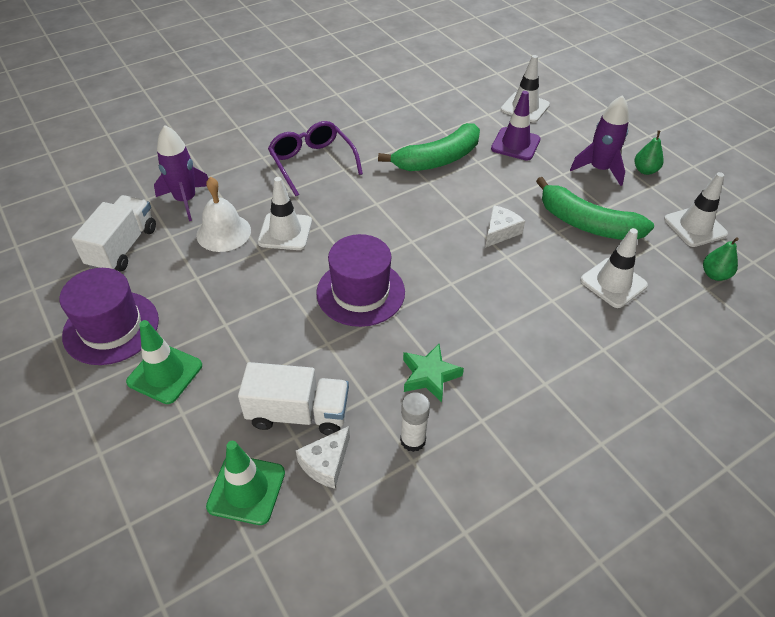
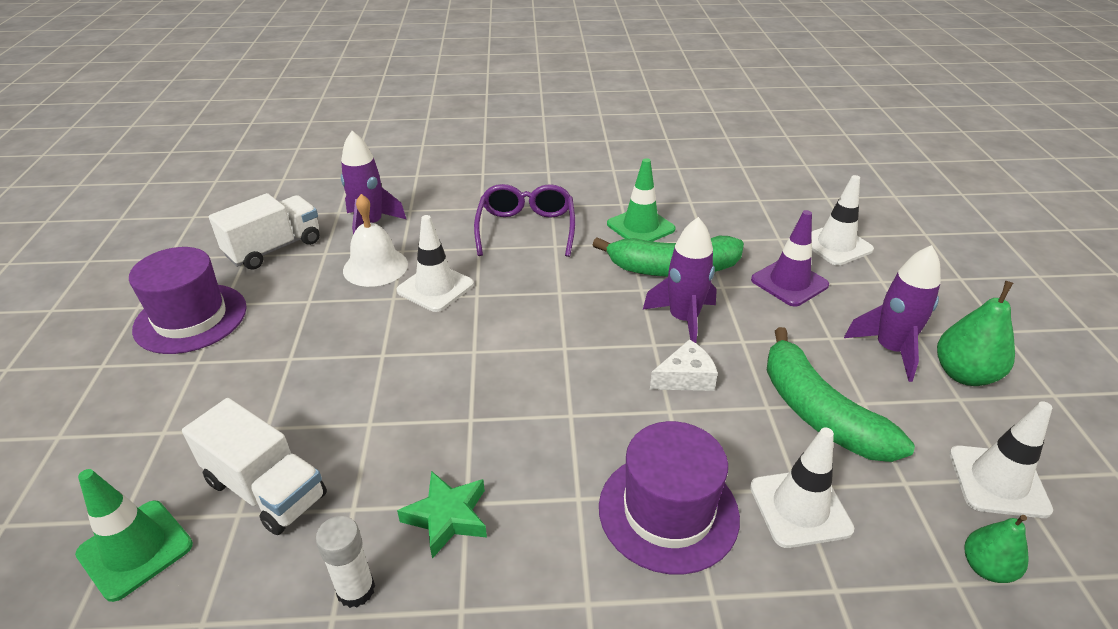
camera: 30 degrees right, 10 degrees down
green traffic cone [126,320,202,404] -> green traffic cone moved to [607,158,676,242]
white cheese [296,426,350,489] -> none
purple hat [316,234,405,327] -> purple hat moved to [599,421,740,575]
green pear [635,131,664,175] -> green pear [937,281,1015,386], size x1.58
none -> purple rocket [643,217,717,343]

